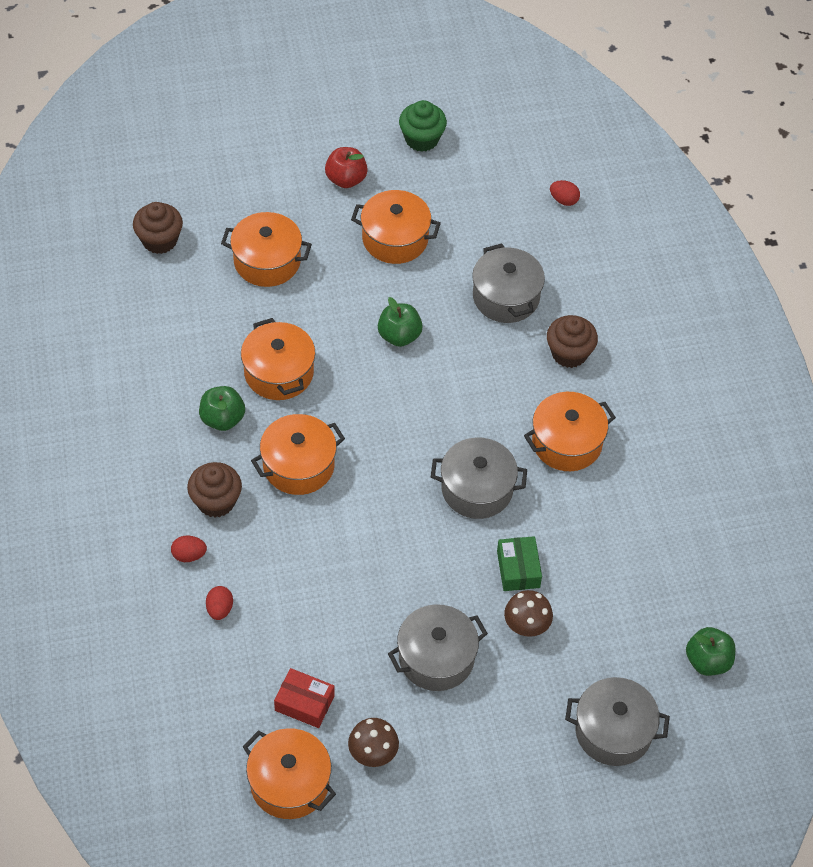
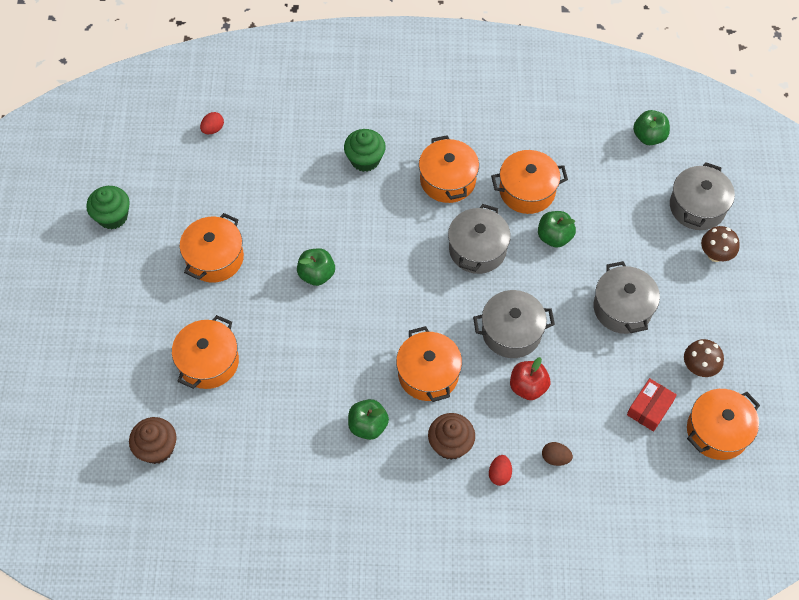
camera: 75 degrees left, 5 degrees up
red egg [206,586,233,620] -> brown egg [542,442,573,466]
orange pot [241,318,315,400] -> orange pot moved to [491,150,568,214]
red apple [325,147,368,188] -> red apple moved to [510,357,550,400]
grey pot [472,244,545,323] -> grey pot moved to [473,290,555,358]
green box [497,536,542,591] -> green apple [538,211,576,248]
brown mushroom [504,590,553,637] -> brown mushroom moved to [701,226,740,262]
brown cupcake [547,315,598,368] -> green cupcake [344,129,386,172]

